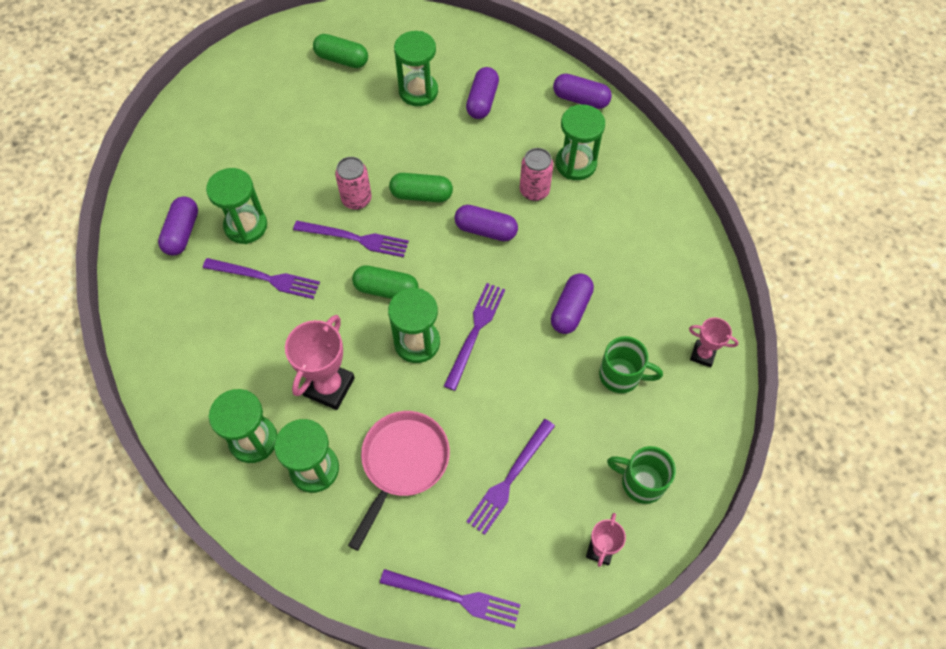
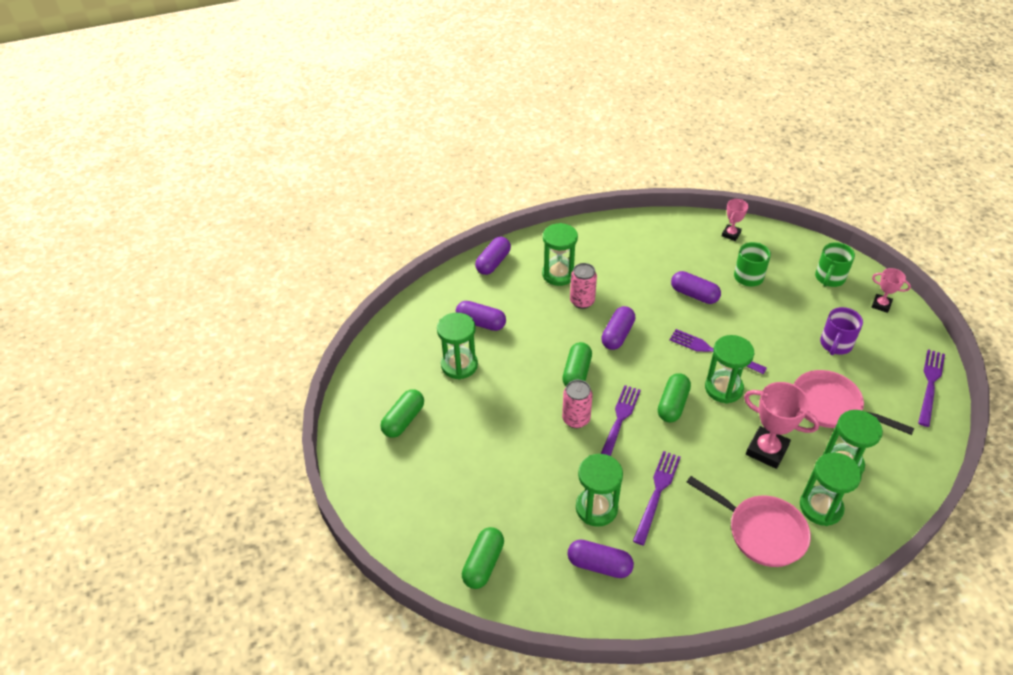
camera: 80 degrees left, 15 degrees down
purple fork [466,419,555,535] -> purple mug [820,307,863,355]
none -> green capsule [462,527,504,589]
none -> pink pan [686,476,811,567]

